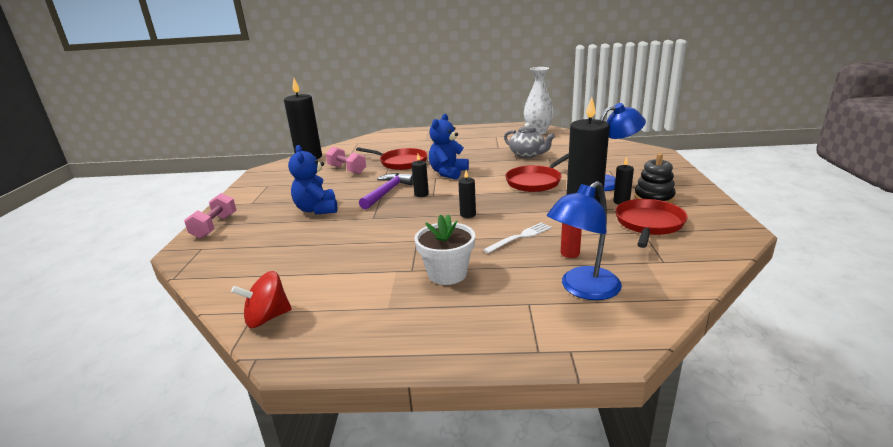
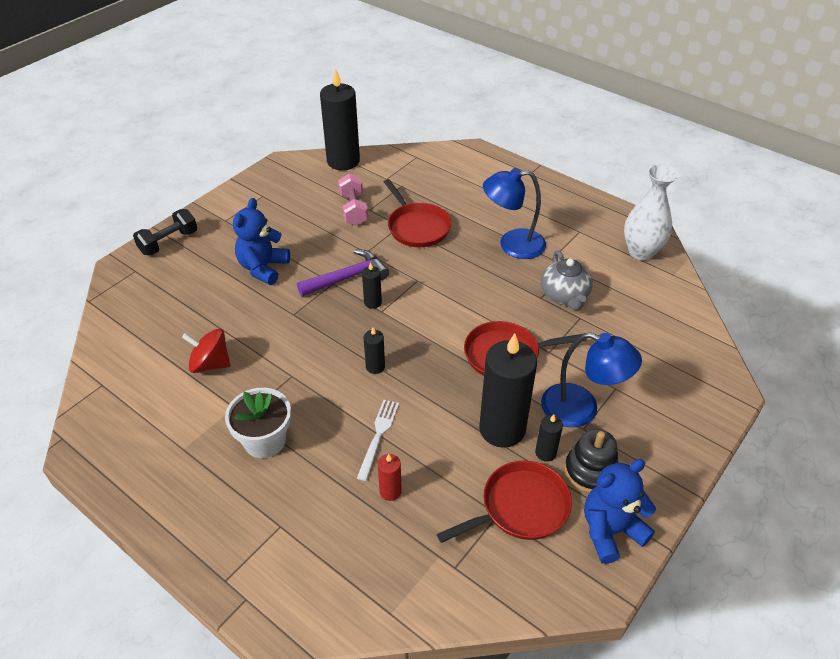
camera: 35 degrees right, 20 degrees up
pink dumbbell [184,193,236,239] -> black dumbbell [133,209,197,256]
red spinning top [231,271,292,328] -> red spinning top moved to [182,328,230,373]
blue teddy bear [429,114,469,180] -> blue teddy bear moved to [584,459,656,564]
white fork [483,222,552,253] -> white fork turned 75 degrees counterclockwise [357,400,399,481]
blue lamp [547,181,622,300] -> blue lamp moved to [483,168,546,259]

